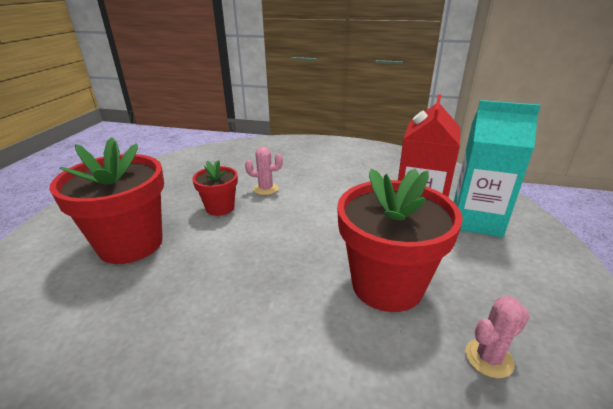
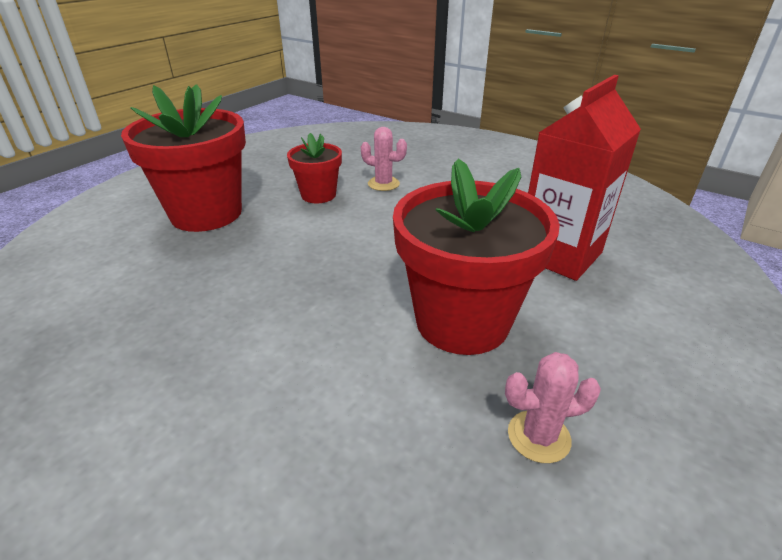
camera: 20 degrees right, 5 degrees up
turquoise carton [454,100,541,238] -> none

